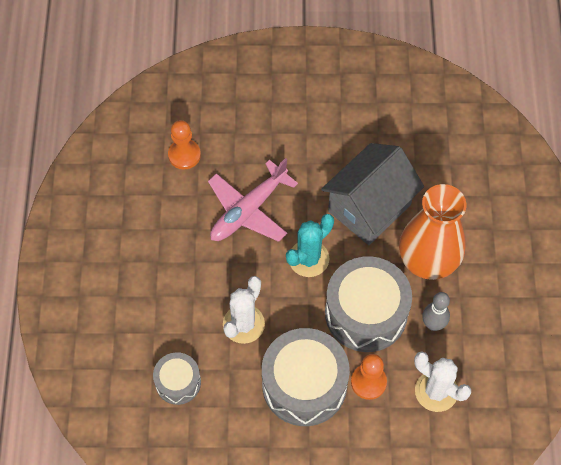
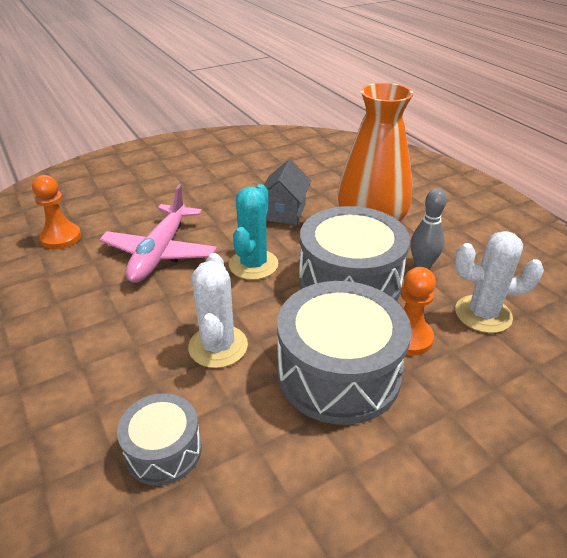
camera: 30 degrees left, 25 degrees down
grey house [321,143,424,245] -> grey house [264,159,311,225], size x0.57

